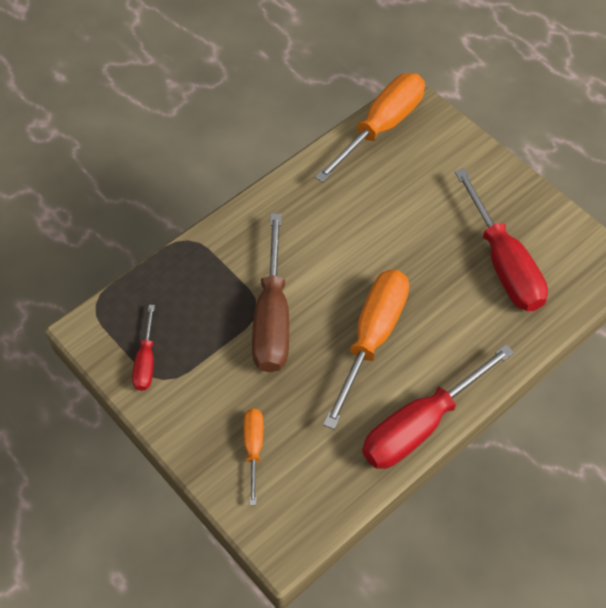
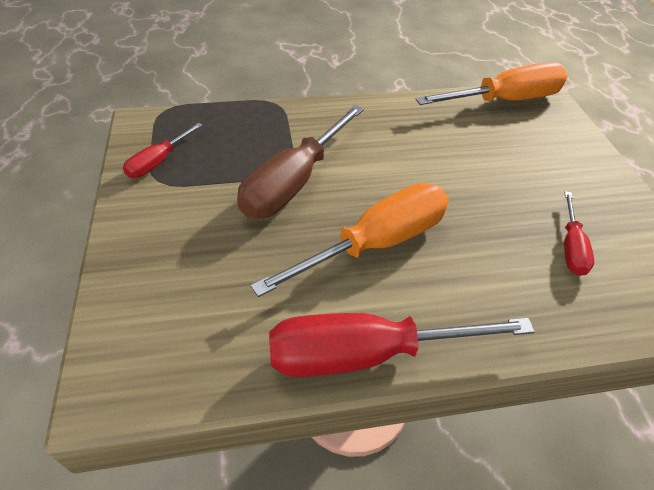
camera: 30 degrees right, 10 degrees down
orange screwdriver [244,409,263,505] -> none
red screwdriver [455,168,548,311] -> red screwdriver [564,191,594,276], size x0.51

